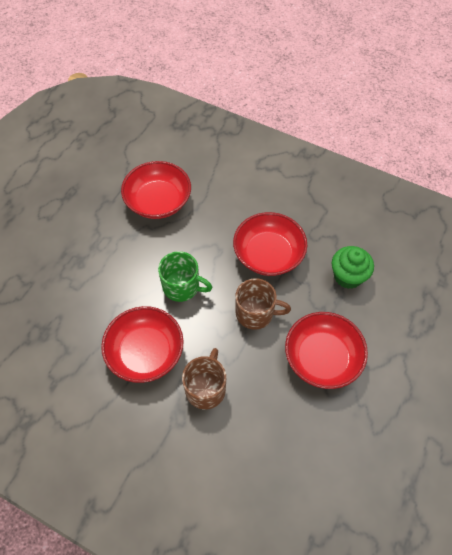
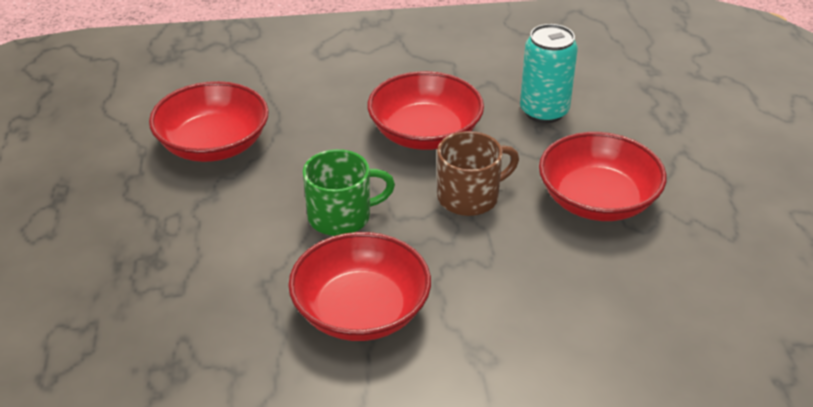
camera: 35 degrees left, 20 degrees down
brown mug [182,348,226,410] -> none
green cupcake [332,246,374,289] -> turquoise can [520,24,578,123]

